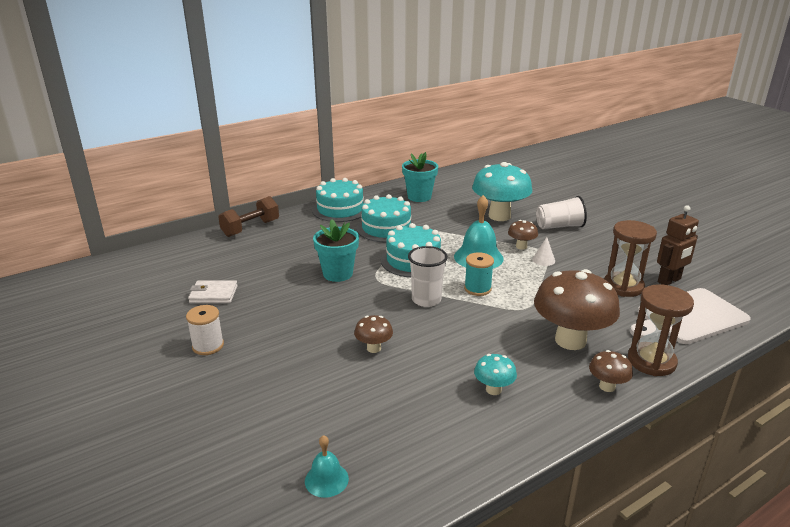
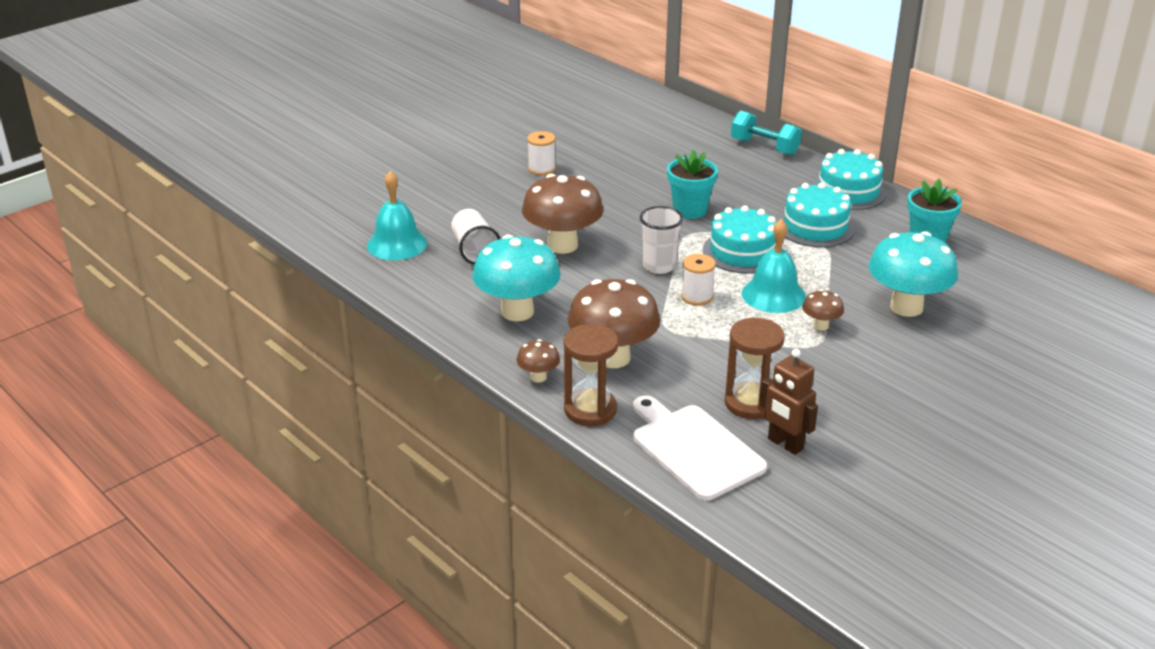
camera: 80 degrees right, 5 degrees up
white wallet [188,280,238,303] -> none
brown dumbbell [218,196,279,237] -> turquoise dumbbell [731,111,802,155]
turquoise bell [305,435,349,498] -> turquoise bell [367,171,427,260], size x1.81
brown mushroom [354,315,393,353] -> brown mushroom [522,174,603,254], size x2.15
turquoise spool [464,252,494,296] -> white spool [681,254,716,306]
turquoise mushroom [474,354,517,395] -> turquoise mushroom [472,235,561,321], size x2.15
white cone [532,237,555,266] -> none
white cup [536,196,587,229] -> white cup moved to [452,209,501,265]

